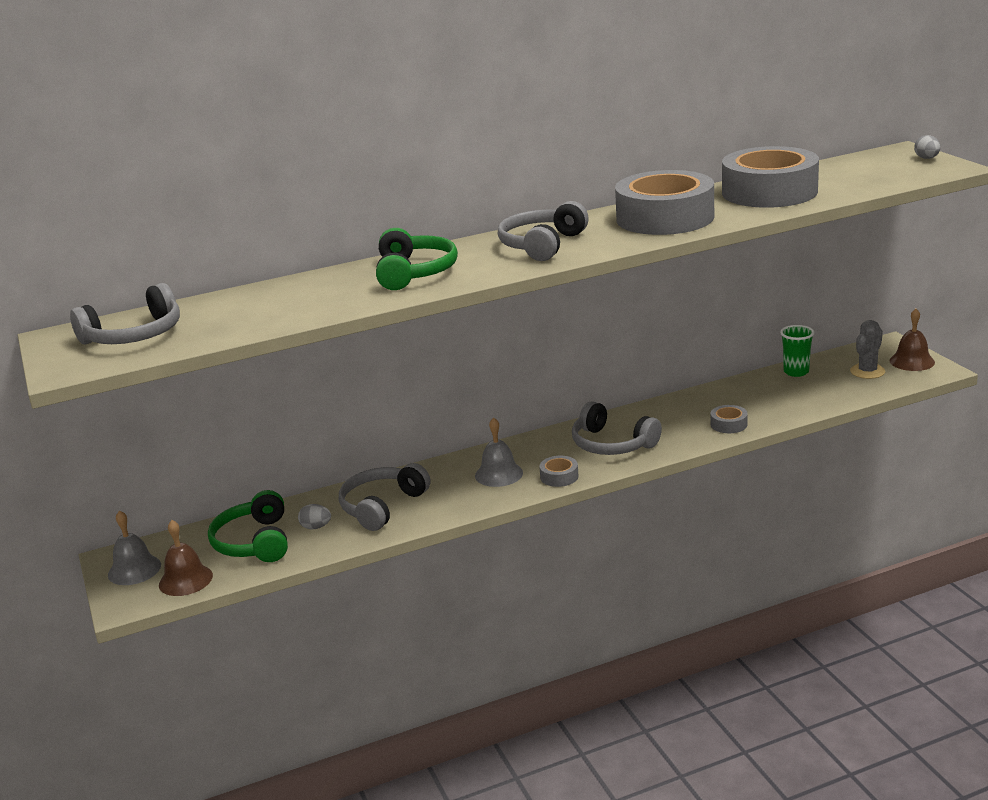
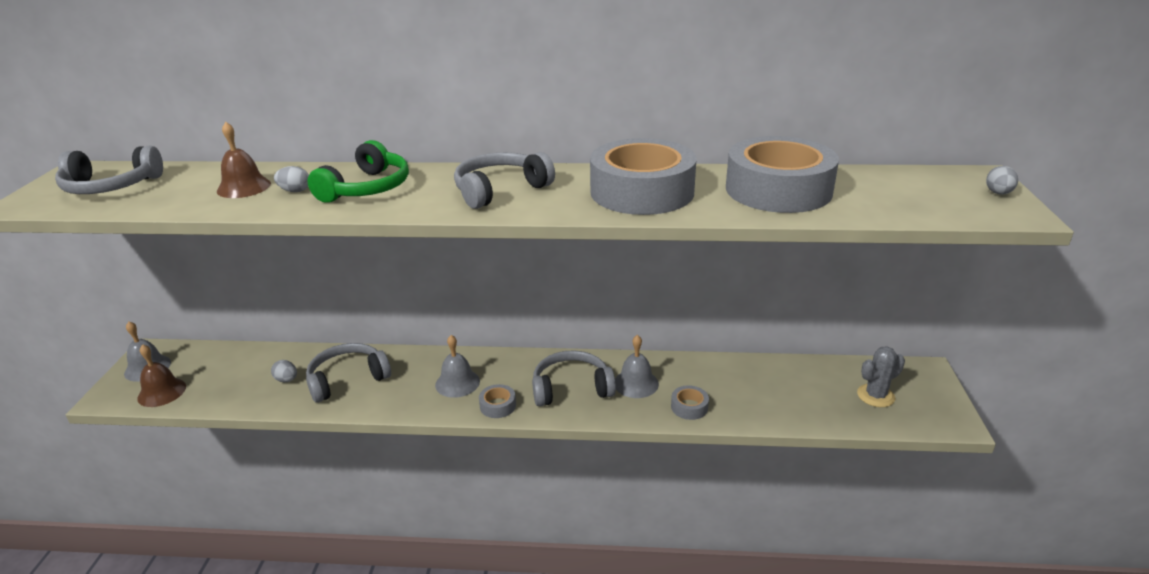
camera: 25 degrees right, 5 degrees up
green headphones [208,490,288,562] -> none
grey headphones [572,401,662,455] -> grey headphones turned 105 degrees clockwise [532,350,616,406]
green cup [780,325,815,377] -> none
brown bell [889,309,935,371] -> brown bell moved to [217,122,271,198]
none -> grey egg [274,166,309,192]
none -> grey bell [615,335,659,398]

